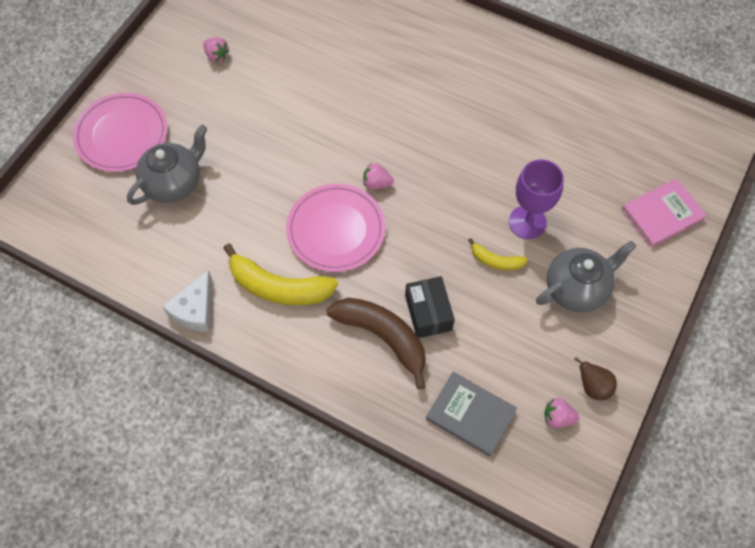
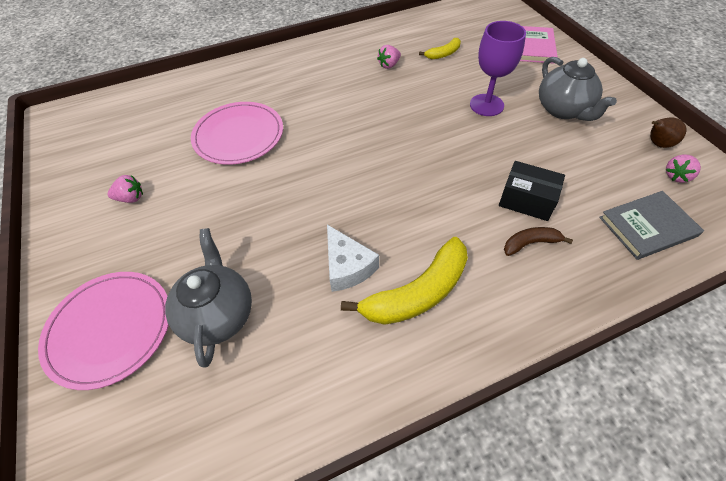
camera: 50 degrees left, 10 degrees down
white cheese [162,270,212,332] -> white cheese moved to [327,225,379,292]
pink plate [286,184,385,272] -> pink plate moved to [191,102,283,165]
brown banana [326,298,426,389] -> brown banana [504,227,573,256], size x0.52
pink strawberry [363,163,394,189] -> pink strawberry moved to [377,45,401,69]
yellow banana [468,238,528,270] -> yellow banana moved to [419,38,461,59]
grey teapot [536,241,636,313] -> grey teapot turned 150 degrees clockwise [539,57,617,121]

